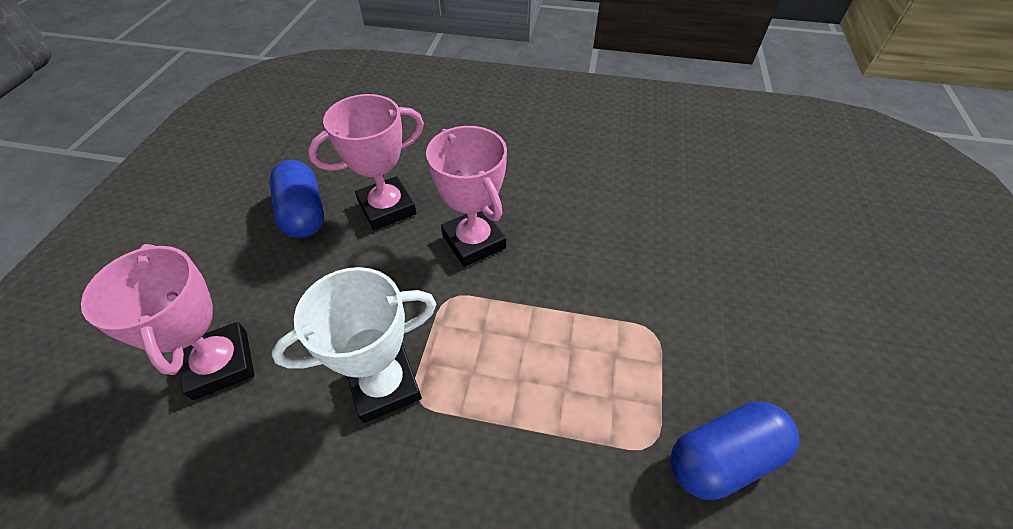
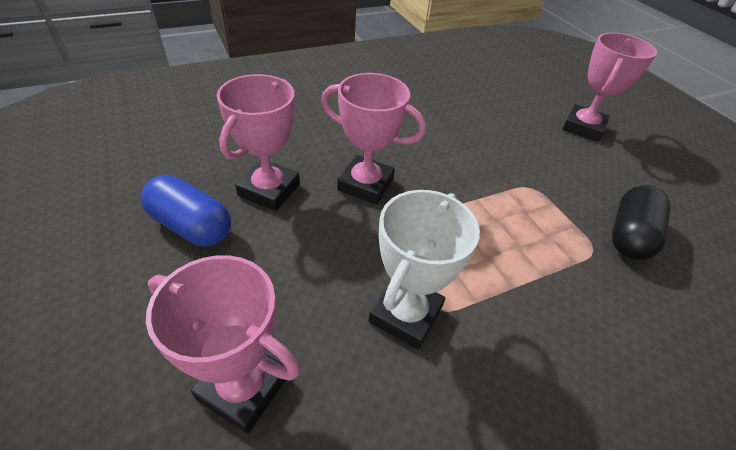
camera: 40 degrees left, 5 degrees down
blue capsule [670,401,799,500] -> black capsule [612,185,670,260]
none -> pink trophy [563,33,657,142]

